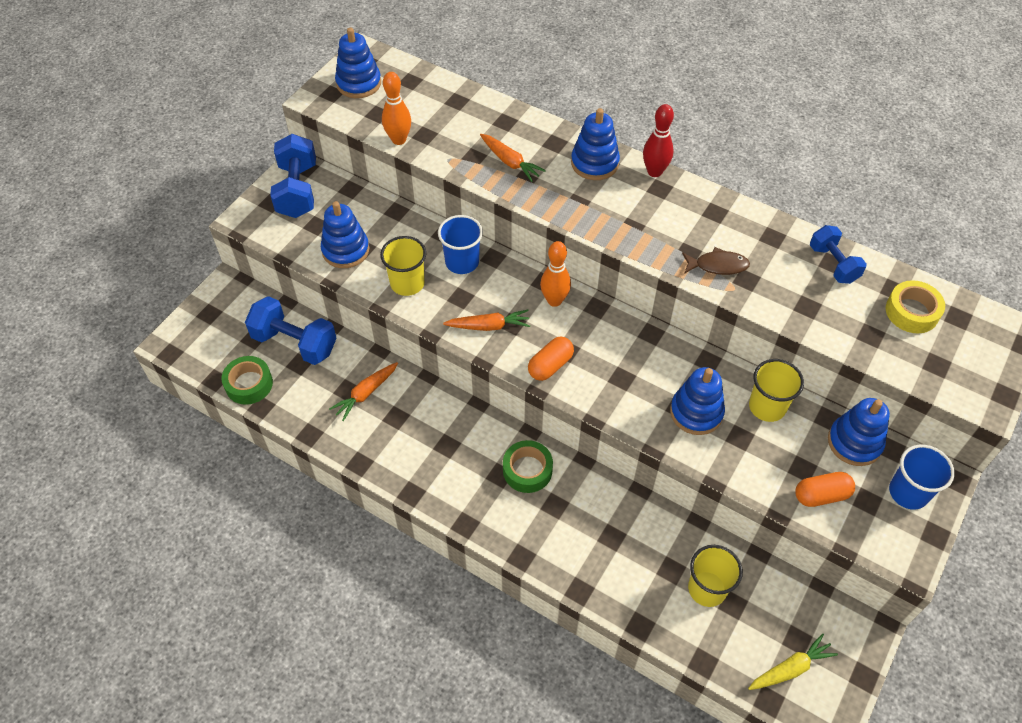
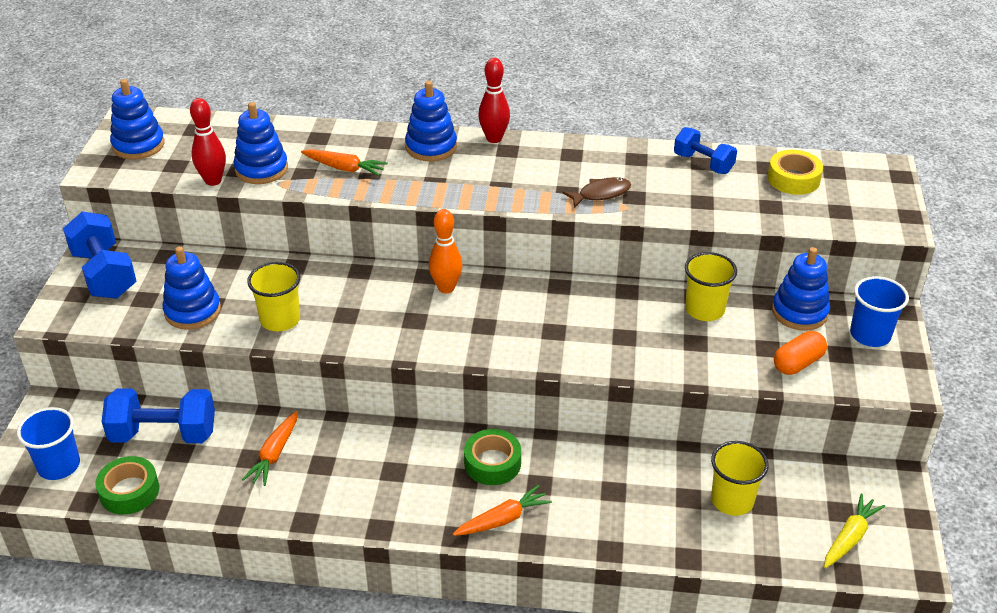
camera: 25 degrees left, 15 degrees down
orange bowling pin [382,72,411,145] -> red bowling pin [190,98,226,186]
blue cup [438,215,483,274] -> blue cup moved to [17,407,80,480]
orange carrot [443,310,530,331] -> orange carrot moved to [453,485,552,536]
orange capsule [528,337,574,381] -> none
blue stacking toy [670,367,725,435] -> blue stacking toy moved to [234,102,288,184]

